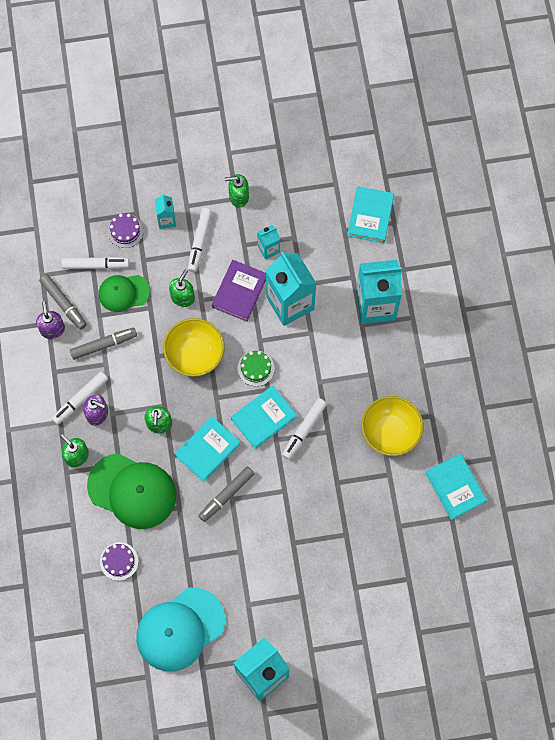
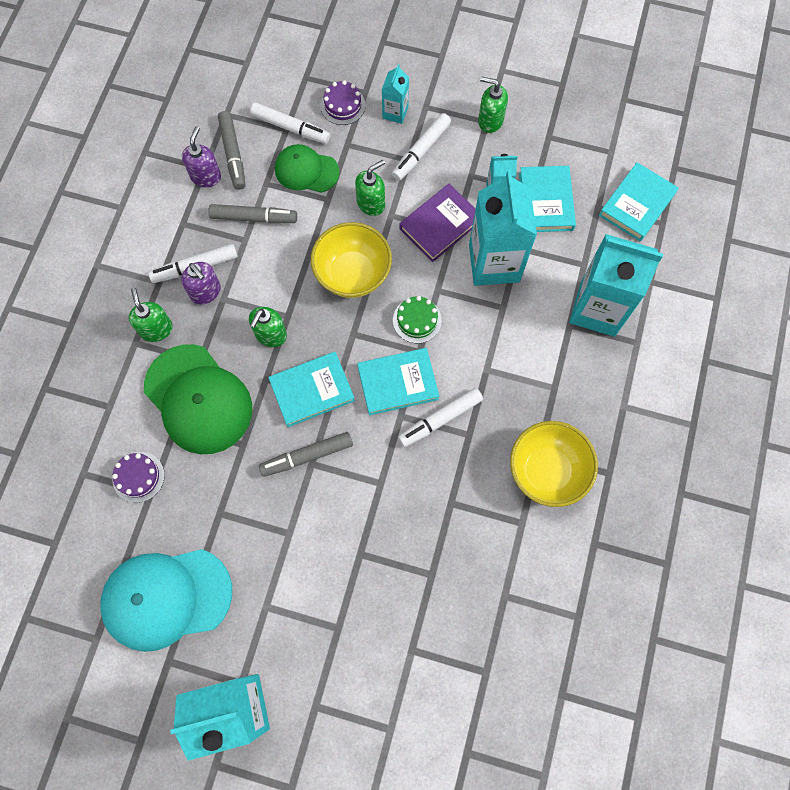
camera: 25 degrees right, 0 degrees up
turquoise book [425,453,487,520] -> turquoise book moved to [519,166,576,232]

